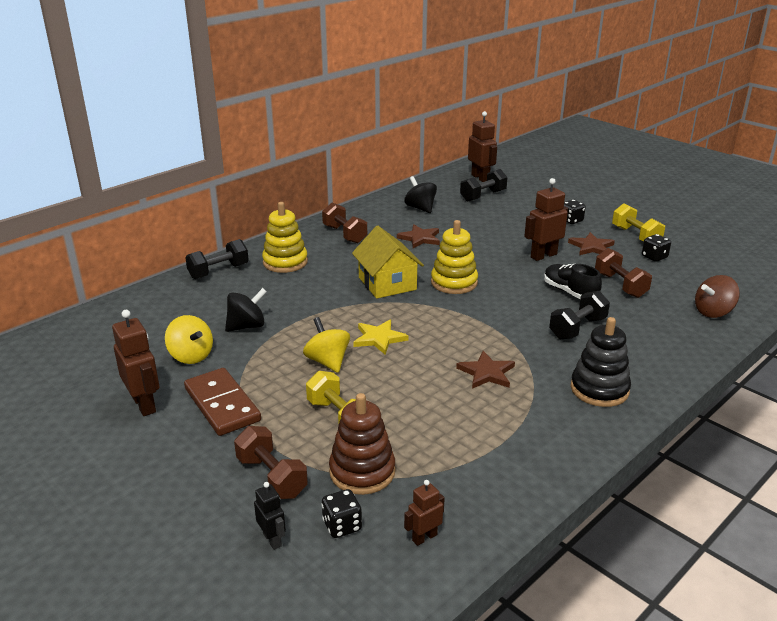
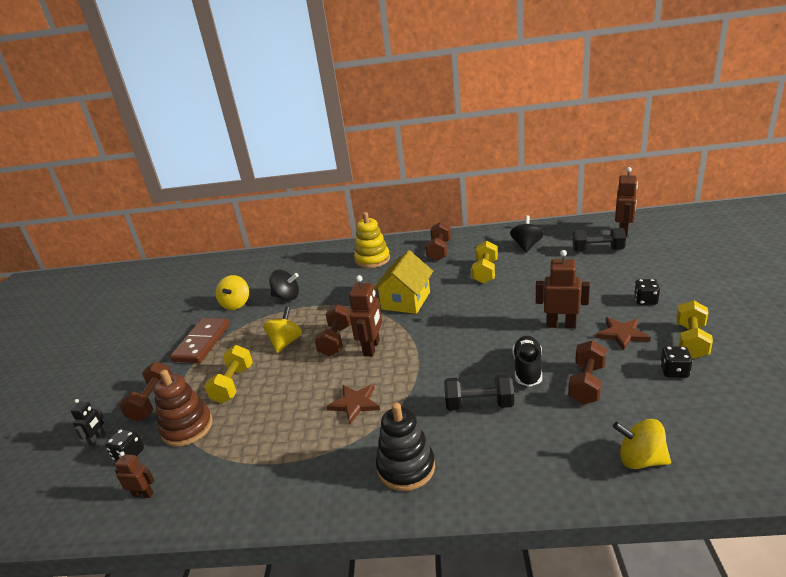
camera: 50 degrees right, 0 degrees up
brown robot [112,310,160,416] -> brown robot moved to [349,275,382,357]
black dumbbell [185,239,249,279] -> none
yellow star [353,320,408,355] -> brown dumbbell [314,304,351,356]
brown star [397,224,440,248] -> yellow dumbbell [472,241,498,284]
yellow stacking toy [431,220,478,294] -> none
brown spinning top [695,275,740,318] -> yellow spinning top [613,419,671,469]

